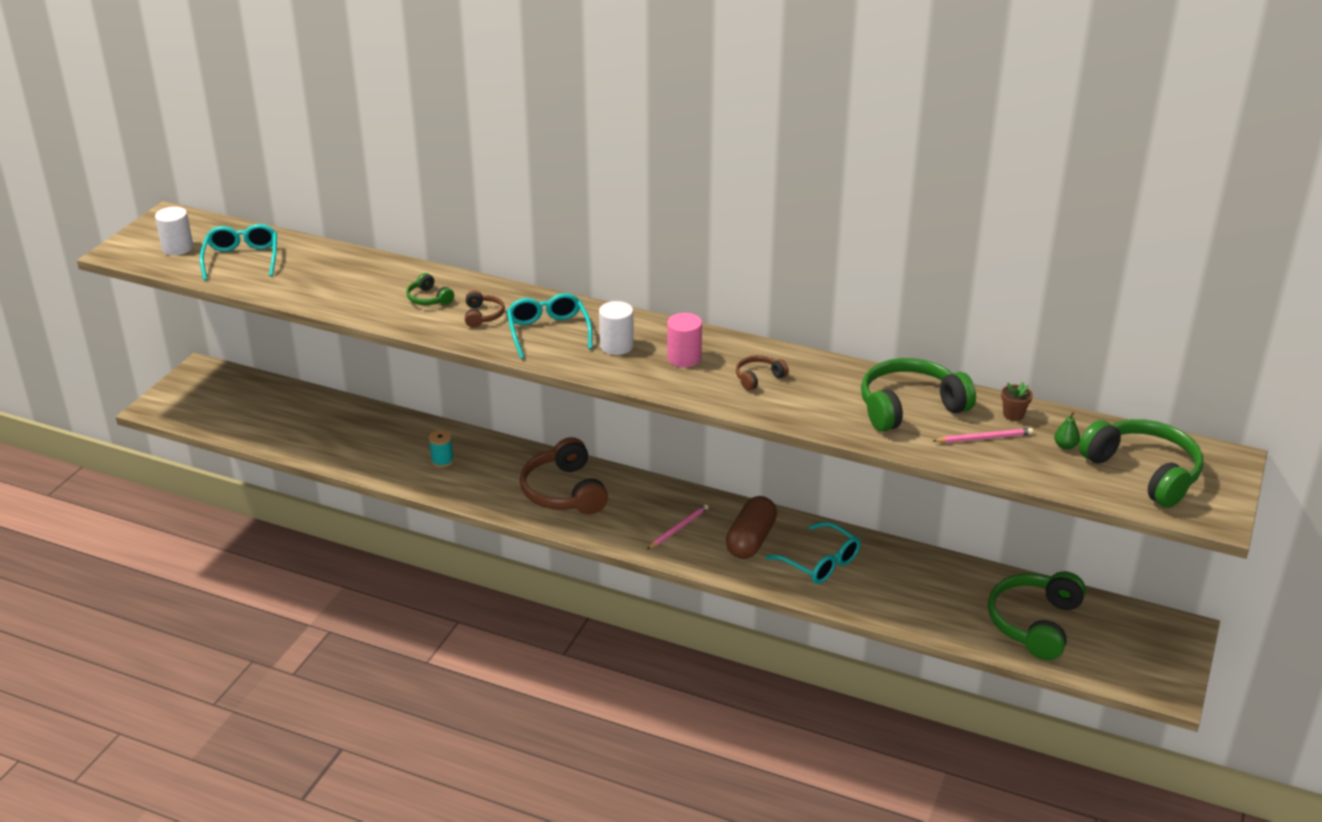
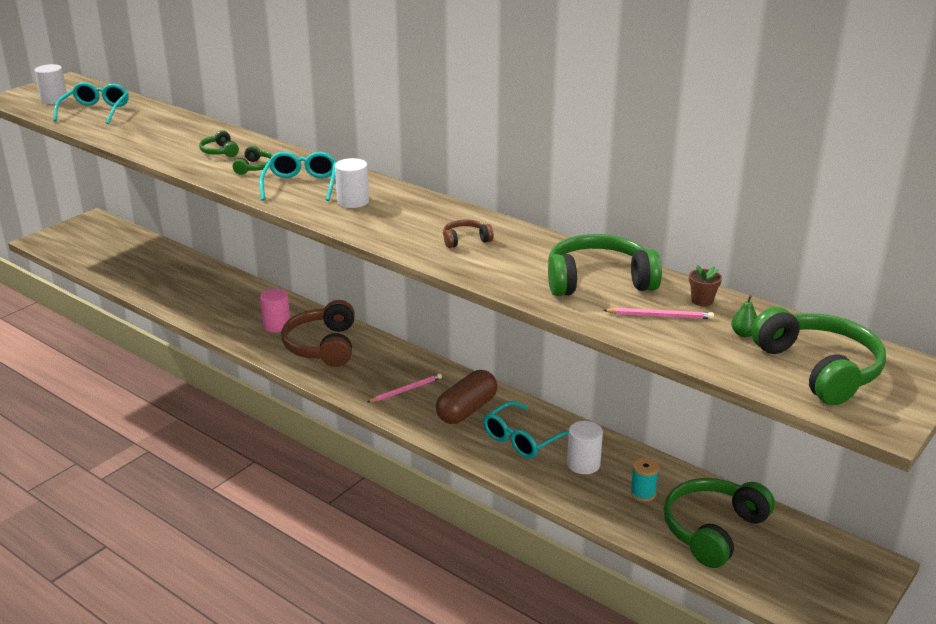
camera: 15 degrees right, 5 degrees down
turquoise spool [429,430,454,468] -> turquoise spool moved to [630,458,659,502]
brown headphones [465,290,505,327] -> green headphones [233,146,273,175]
pink cylinder [667,313,702,367] -> pink cylinder moved to [260,289,290,332]
turquoise glasses [766,522,861,584] -> turquoise glasses turned 75 degrees clockwise [483,401,569,458]
none -> white cylinder [567,421,603,474]

